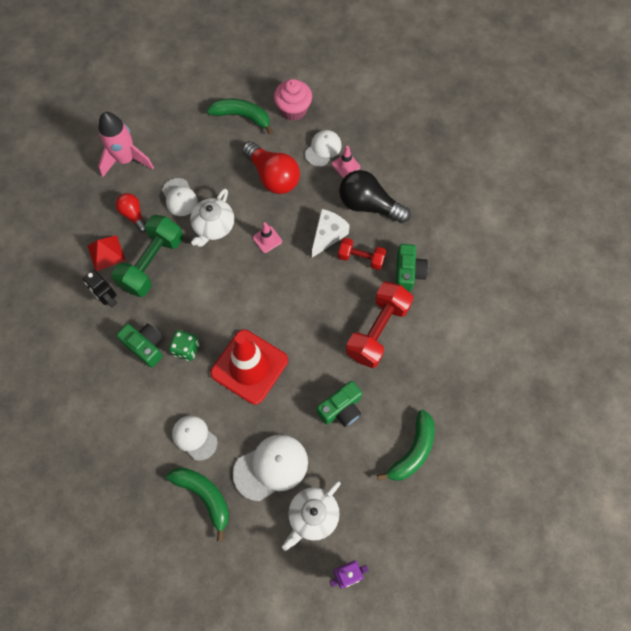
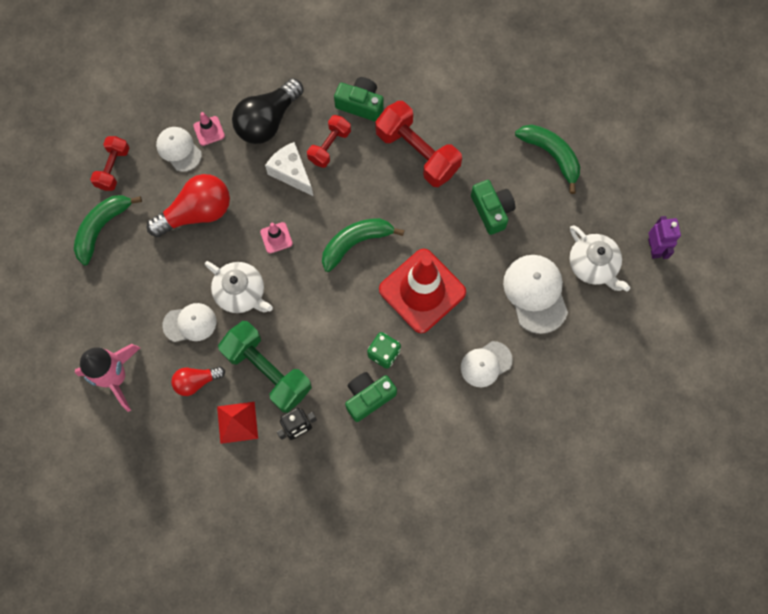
camera: 75 degrees left, 5 degrees up
green banana [166,468,229,541] -> green banana moved to [322,218,404,272]
pink cupcake [274,79,312,121] -> red dumbbell [90,136,129,191]

